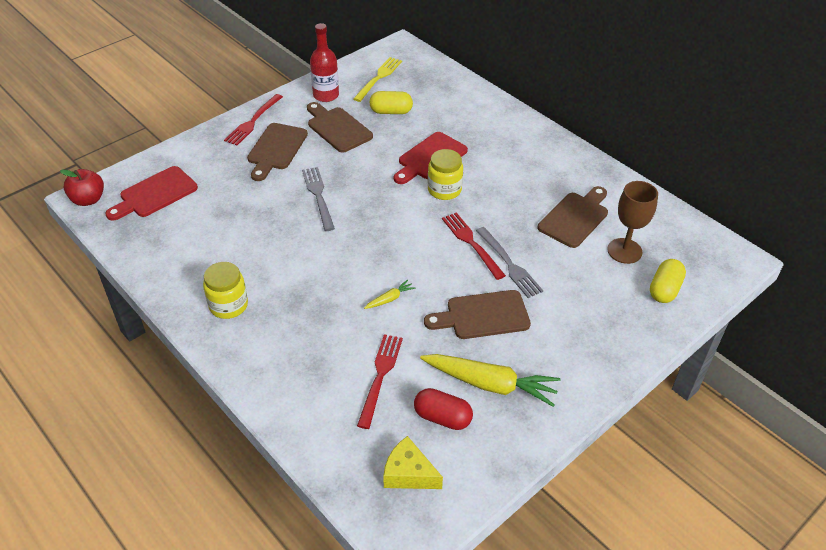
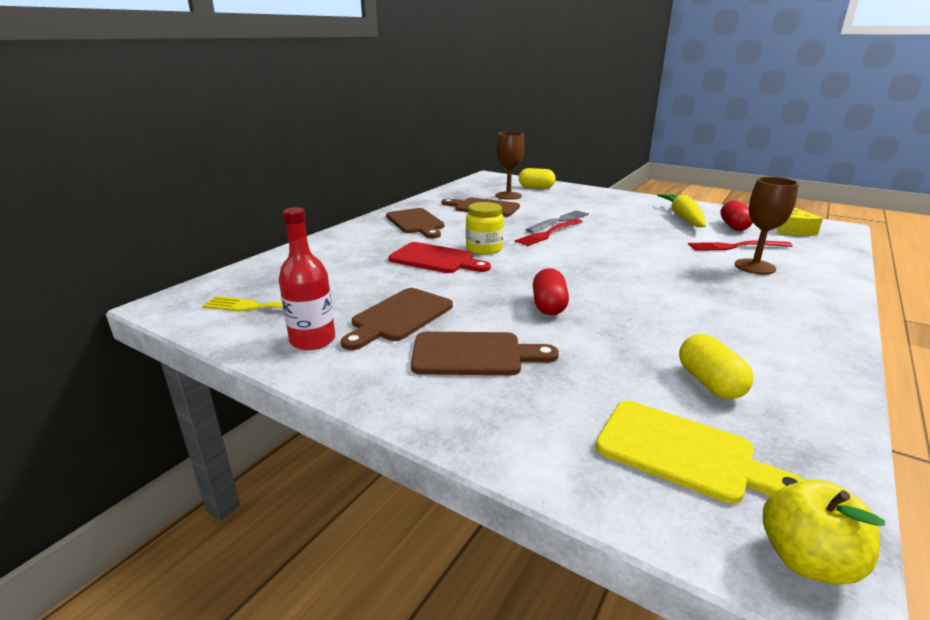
camera: 105 degrees left, 20 degrees down
red apple [60,169,104,206] -> yellow apple [763,479,885,585]
red cutting board [105,166,198,221] -> yellow cutting board [596,401,805,504]
yellow jar [203,262,248,319] -> none
red fork [224,94,283,145] -> none
grey fork [302,167,335,231] -> red capsule [533,268,569,315]
yellow carrot [364,280,415,309] -> none
yellow capsule [369,91,413,114] -> yellow capsule moved to [679,334,754,399]
brown cutting board [424,290,531,339] -> brown cutting board moved to [386,208,444,238]
none -> brown goblet [734,177,799,274]

